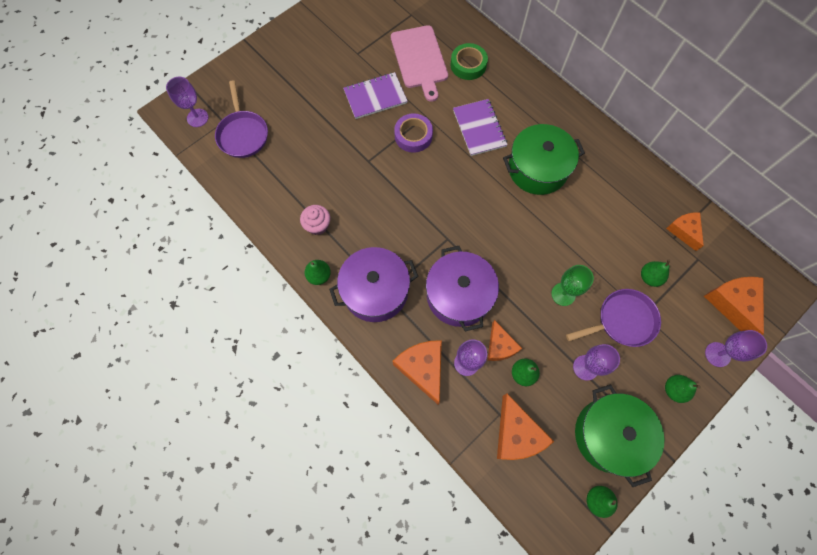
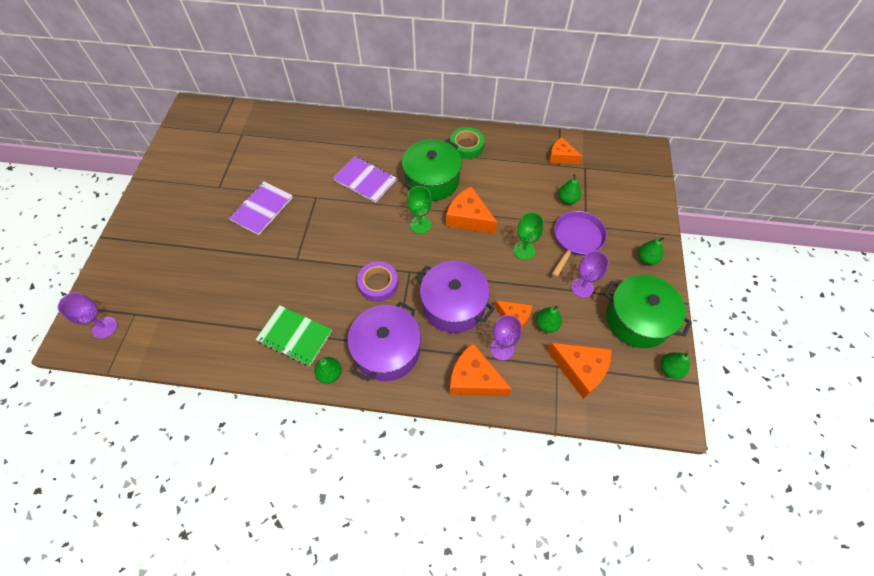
camera: 40 degrees left, 10 degrees down
purple pan [215,80,268,158] -> none
pink cupcake [300,205,330,235] -> green notebook [256,305,332,366]
pink cutting board [391,25,448,102] -> none
purple tape [394,113,433,153] -> purple tape moved to [357,261,398,302]
green tape [450,43,488,80] -> green tape moved to [450,127,484,159]
orange cheese [704,277,764,335] -> orange cheese moved to [446,186,497,234]
purple goblet [705,330,767,367] -> none
none -> green goblet [407,186,432,234]

